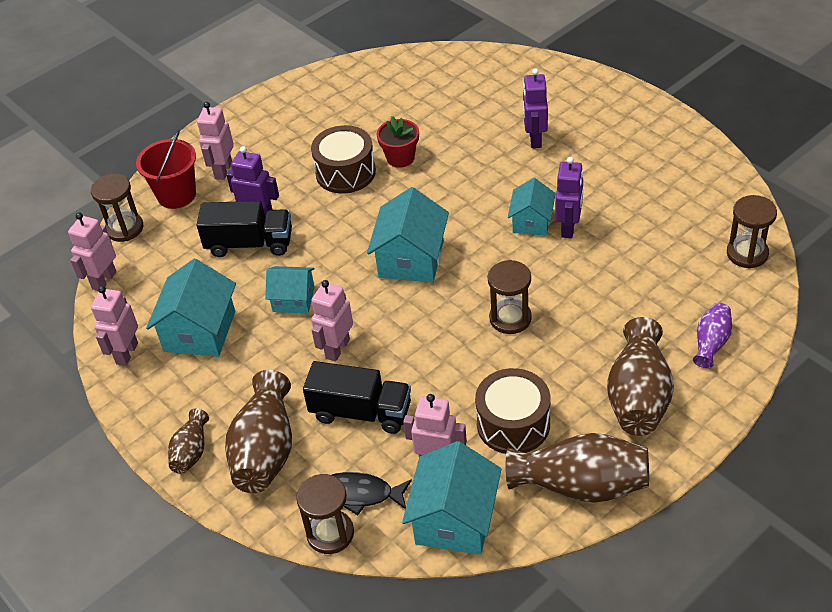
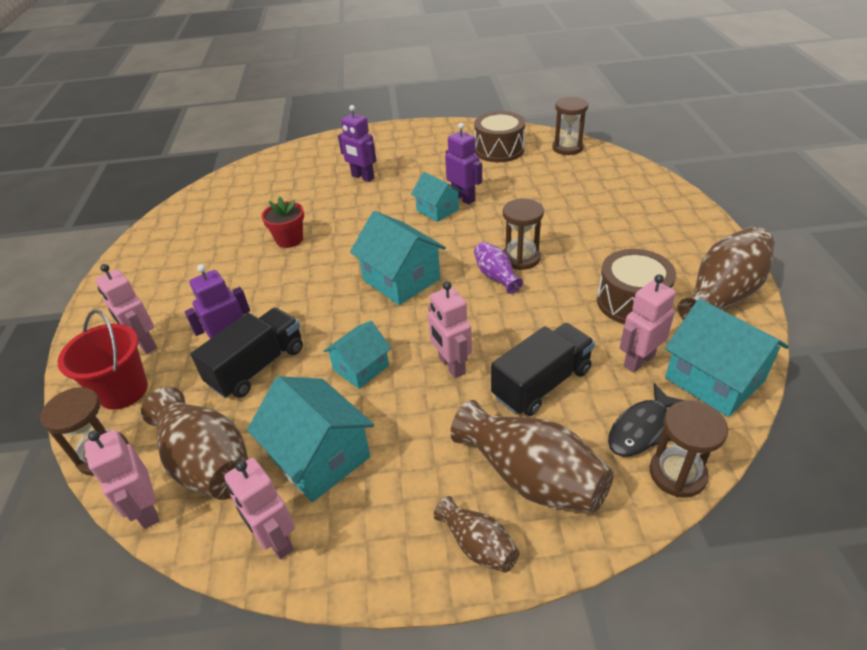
camera: 55 degrees left, 5 degrees down
brown drum [311,125,376,194] -> brown drum moved to [474,111,525,162]
brown vase [607,317,674,436] -> brown vase moved to [141,387,248,500]
purple vase [693,303,732,368] -> purple vase moved to [474,242,523,294]

